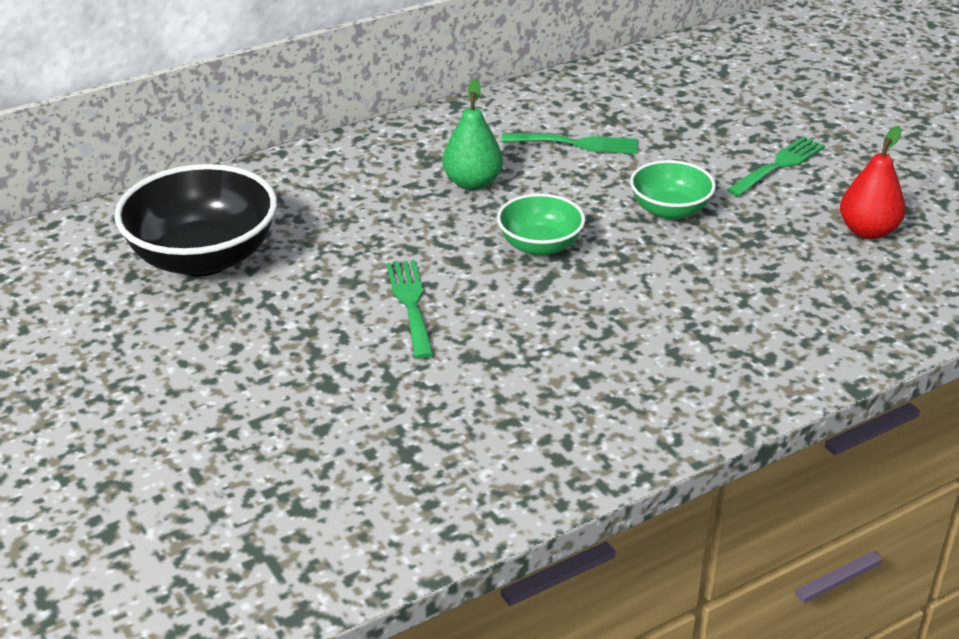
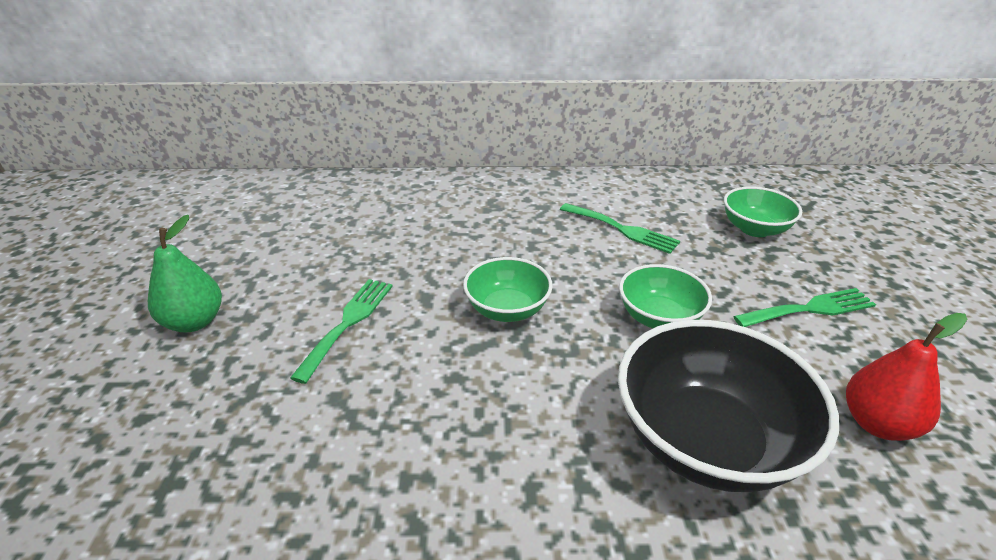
camera: 30 degrees right, 0 degrees up
black bowl [114,164,277,276] -> black bowl moved to [618,320,839,492]
green pear [442,79,503,190] -> green pear moved to [148,215,222,332]
none -> green bowl [724,186,802,237]

